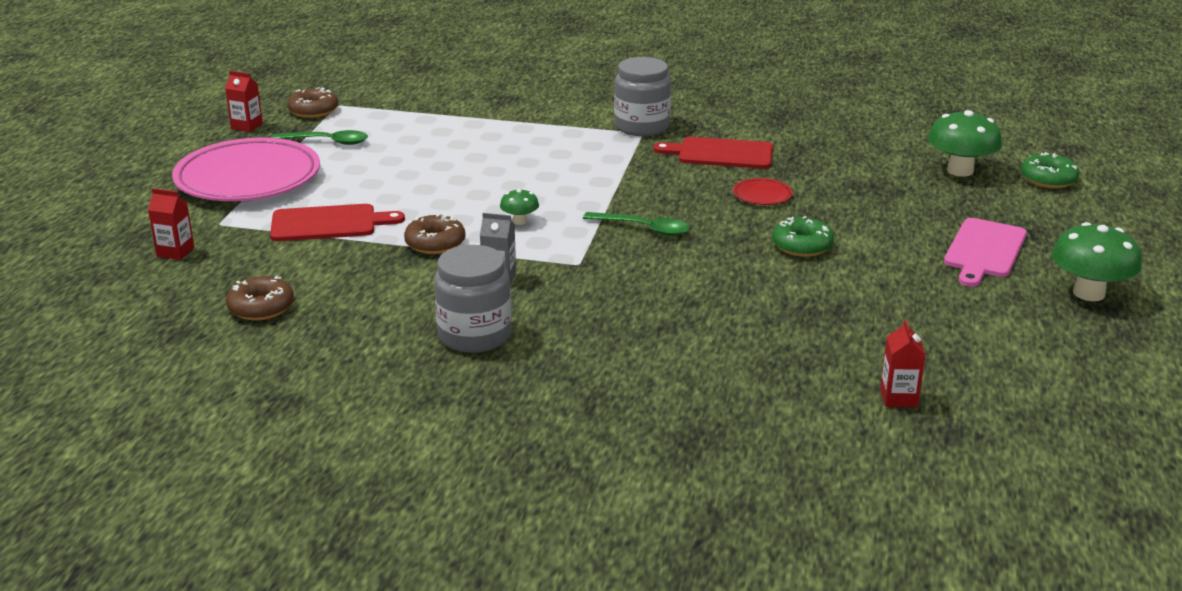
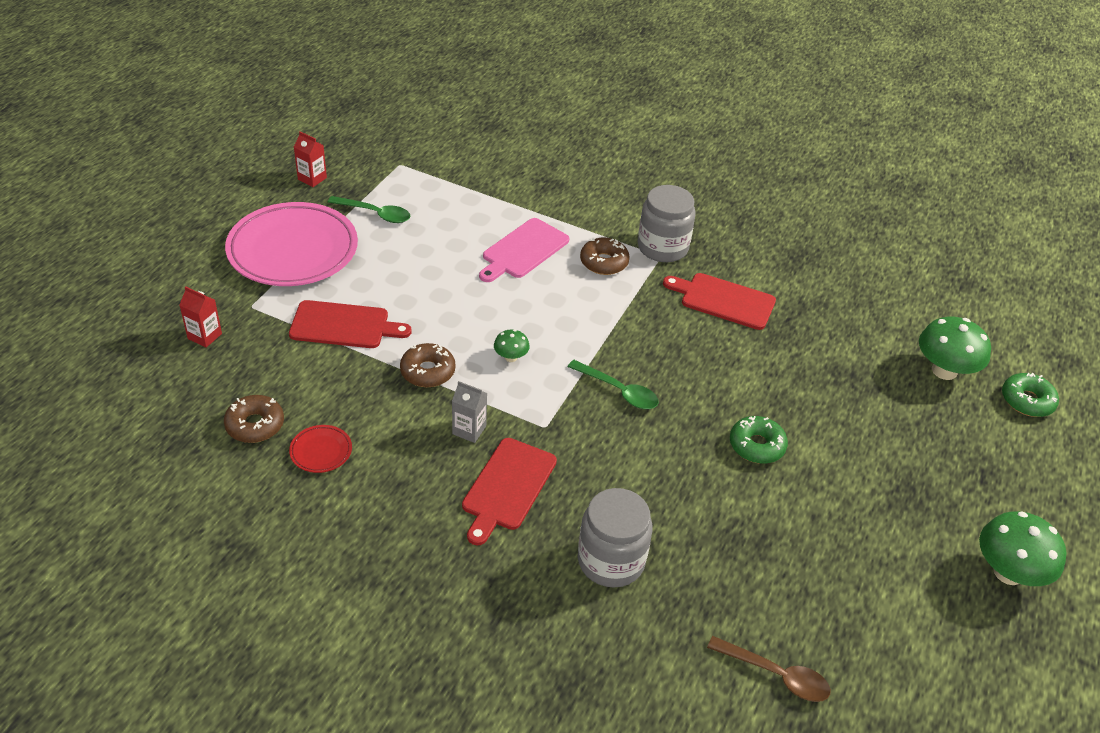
camera: 10 degrees right, 15 degrees up
brown donut [287,87,338,118] -> brown donut moved to [580,238,630,275]
grey jar [434,245,512,353] -> grey jar moved to [578,488,652,588]
red plate [733,178,793,205] -> red plate moved to [289,425,352,473]
red carton [880,320,926,407] -> brown spoon [707,636,831,702]
pink cutting board [944,218,1027,287] -> pink cutting board moved to [479,218,569,282]
none -> red cutting board [462,438,557,545]

